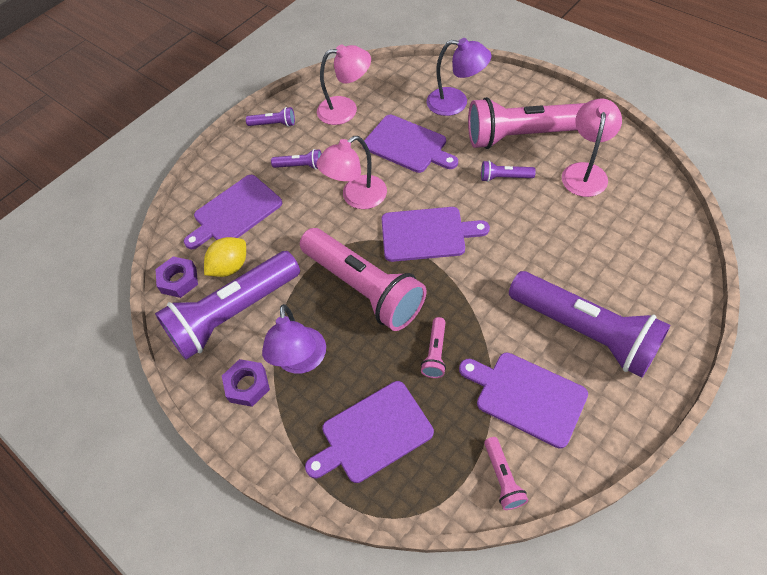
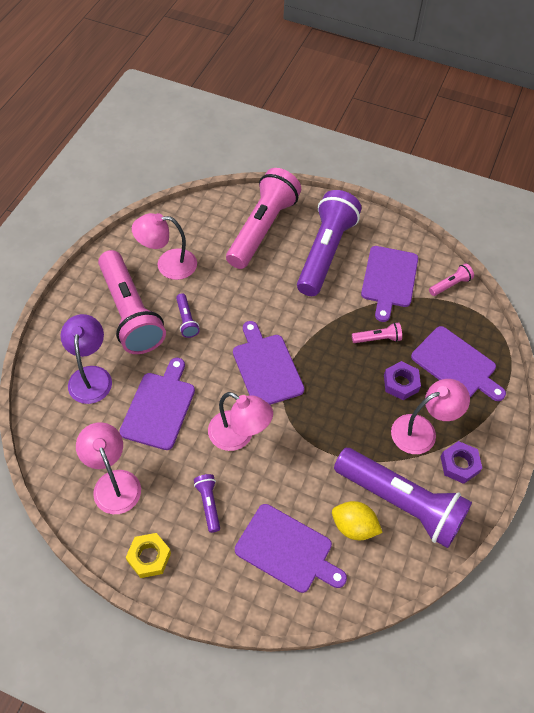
camera: 115 degrees left, 0 degrees up
purple nut [156,256,198,298] -> purple nut moved to [384,361,421,400]
purple flashlight [246,107,295,127] -> yellow nut [126,533,171,578]
purple lamp [262,304,326,374] -> pink lamp [391,379,470,454]
pink flashlight [300,228,426,331] -> pink flashlight moved to [226,168,301,269]

